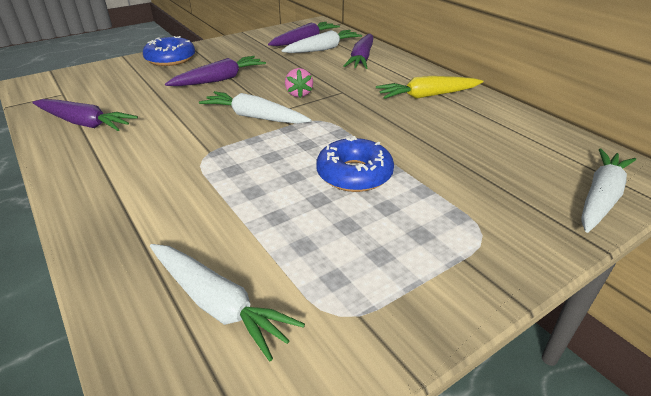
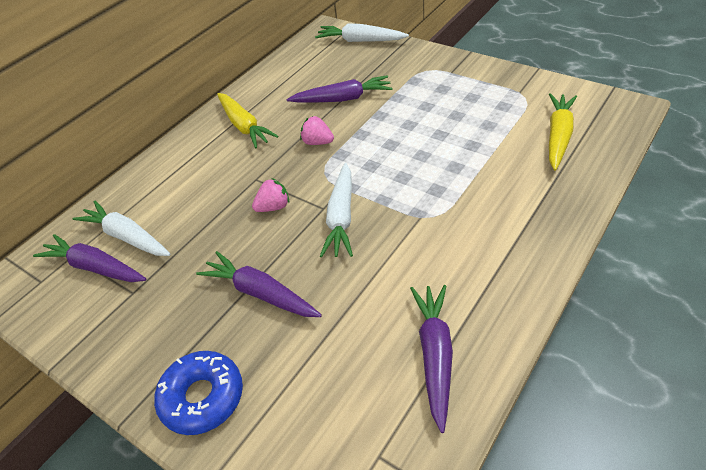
camera: 105 degrees left, 10 degrees up
white carrot [150,244,305,361] -> yellow carrot [549,93,577,171]
blue donut [316,136,394,192] -> none
purple carrot [344,34,373,69] -> purple carrot moved to [286,75,393,103]
none -> pink strawberry [300,116,334,145]

